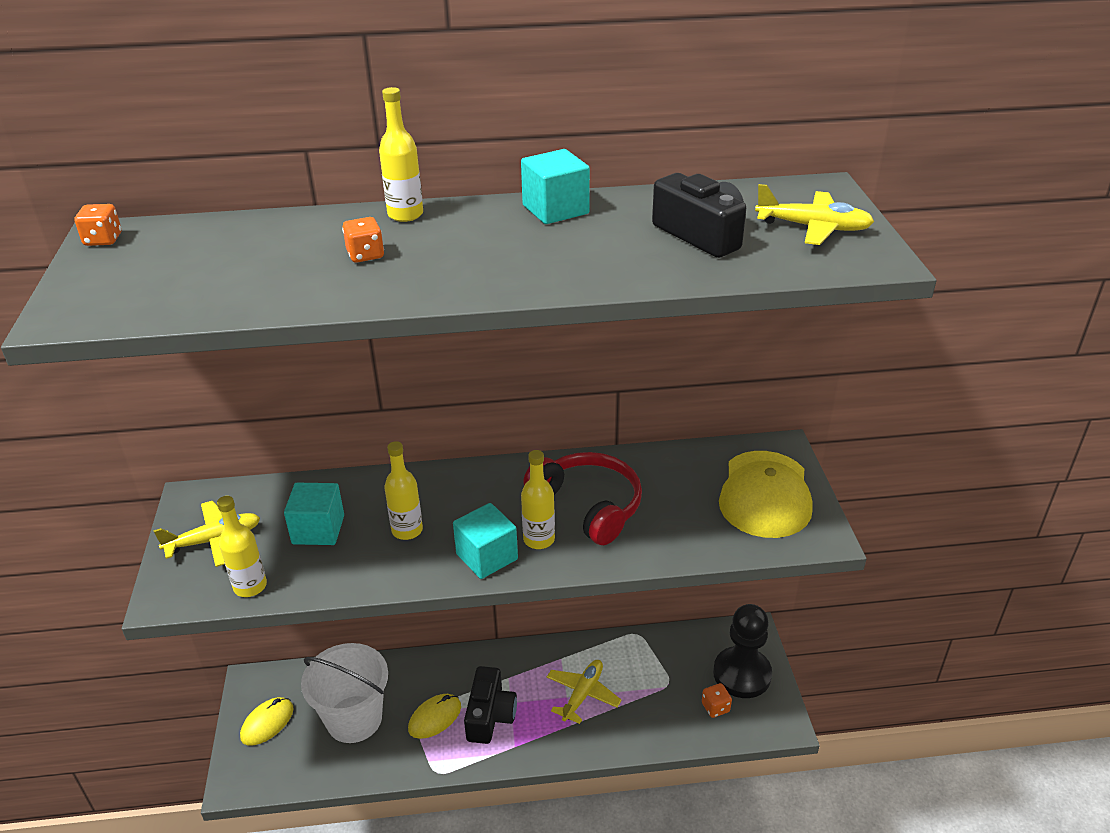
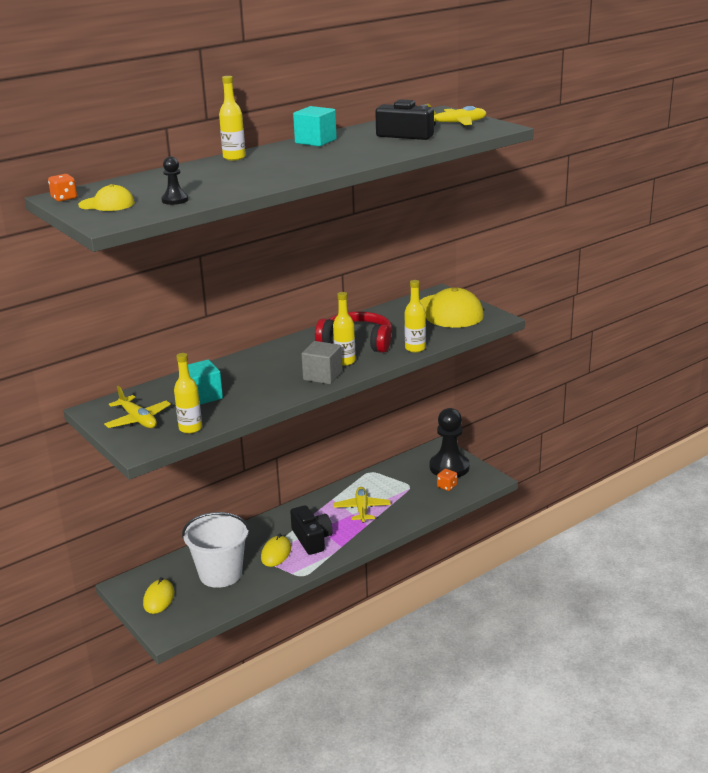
camera: 30 degrees left, 10 degrees down
yellow plane [154,501,260,567] -> yellow plane turned 105 degrees clockwise [104,386,171,428]
orange dice [342,217,384,263] -> none
yellow bottle [384,441,423,540] -> yellow bottle moved to [405,280,426,352]
turquoise cube [453,503,518,579] -> grey cube [301,341,342,384]
none -> yellow cap [78,184,135,211]
none -> black pawn [161,156,189,205]

